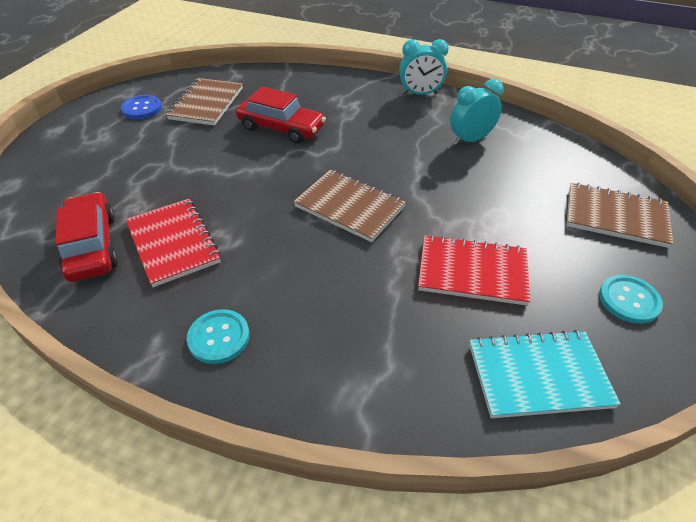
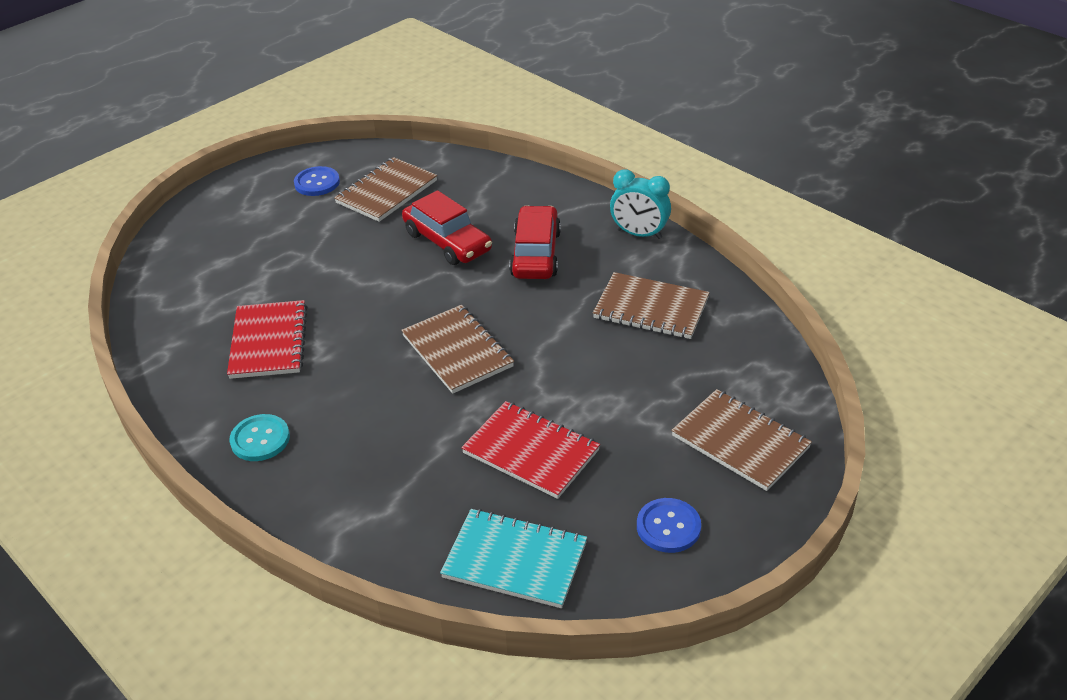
camera: 25 degrees right, 5 degrees down
red car [55,192,118,282] -> red car moved to [509,205,561,279]
turquoise clock [450,79,504,145] -> brown notebook [593,272,710,339]
turquoise button [599,275,663,324] -> blue button [637,498,701,553]

